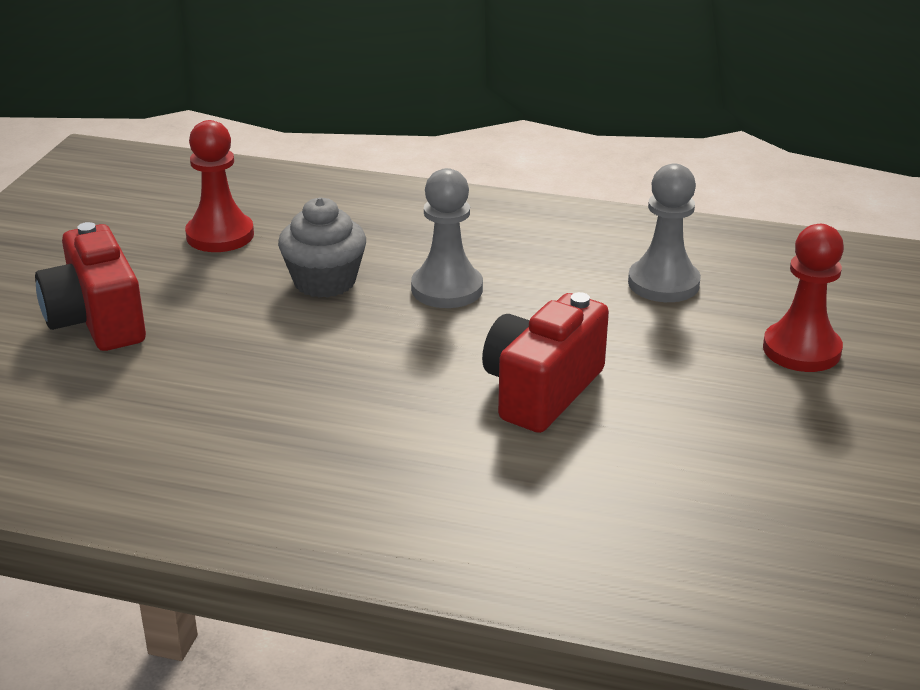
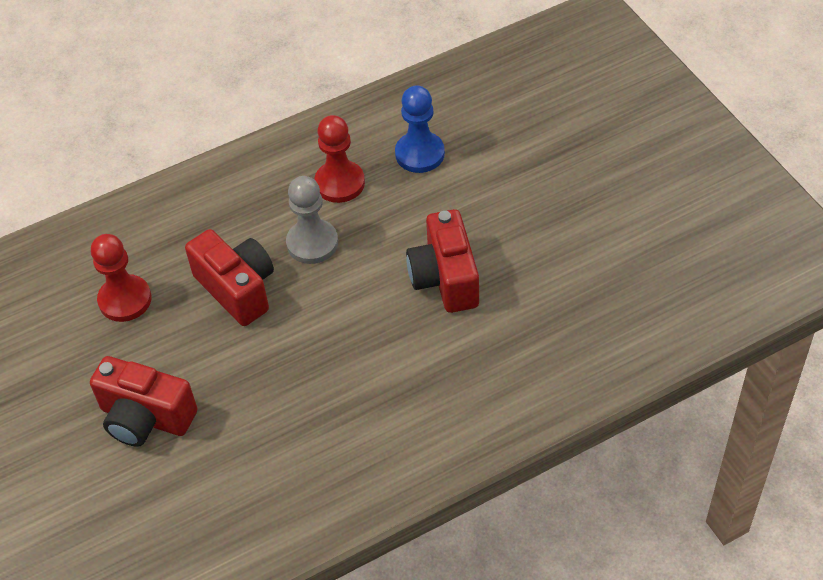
camera: 40 degrees left, 20 degrees up
grey cupcake [278,197,366,298] -> red camera [185,229,274,326]
grey pawn [628,163,701,302] -> blue pawn [395,85,445,173]
red pawn [763,224,844,372] -> red pawn moved to [314,115,365,203]

